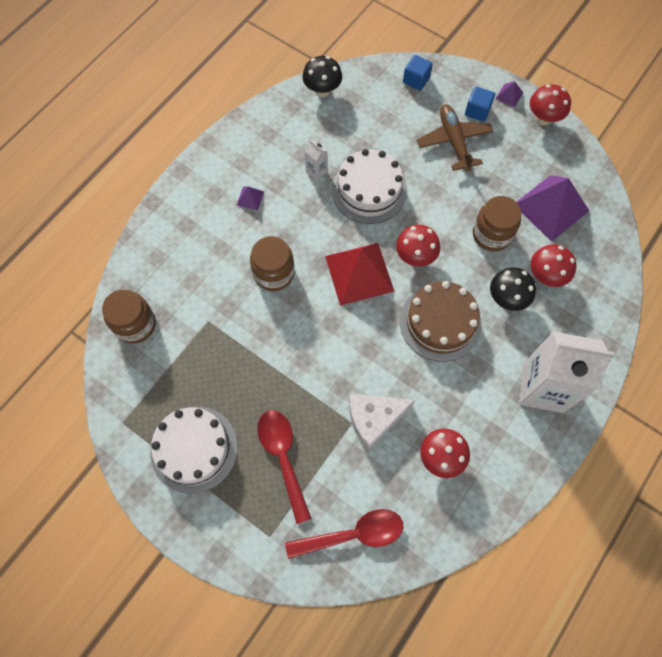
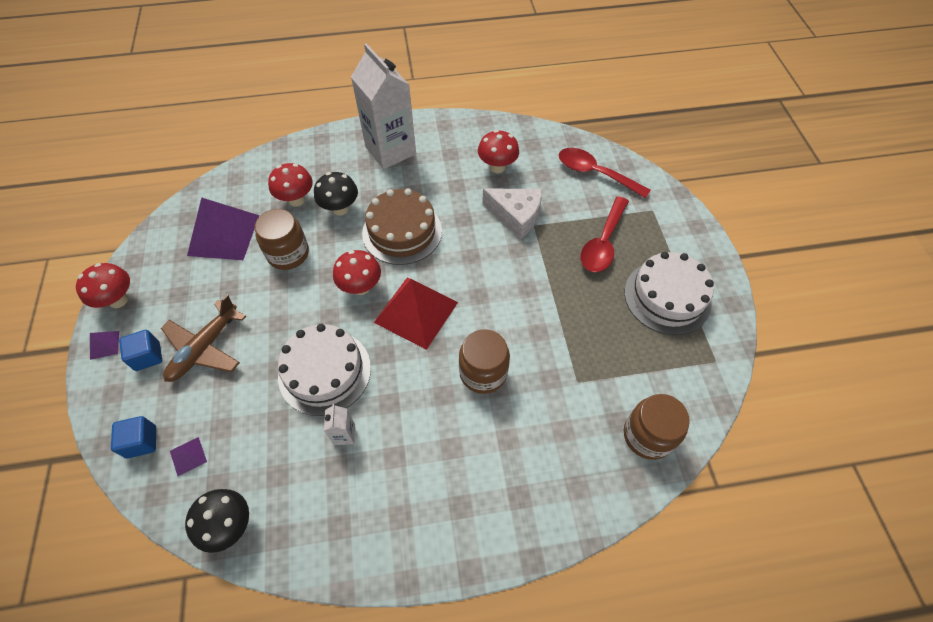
camera: 135 degrees left, 10 degrees down
purple pyramid [237,186,264,211] -> purple pyramid moved to [170,437,207,476]

